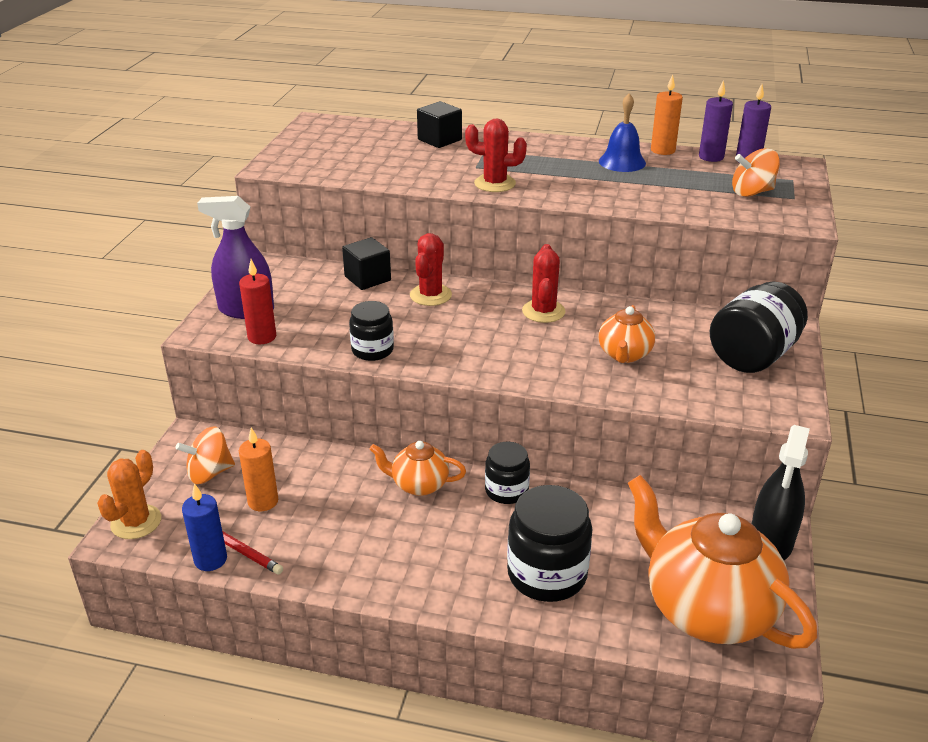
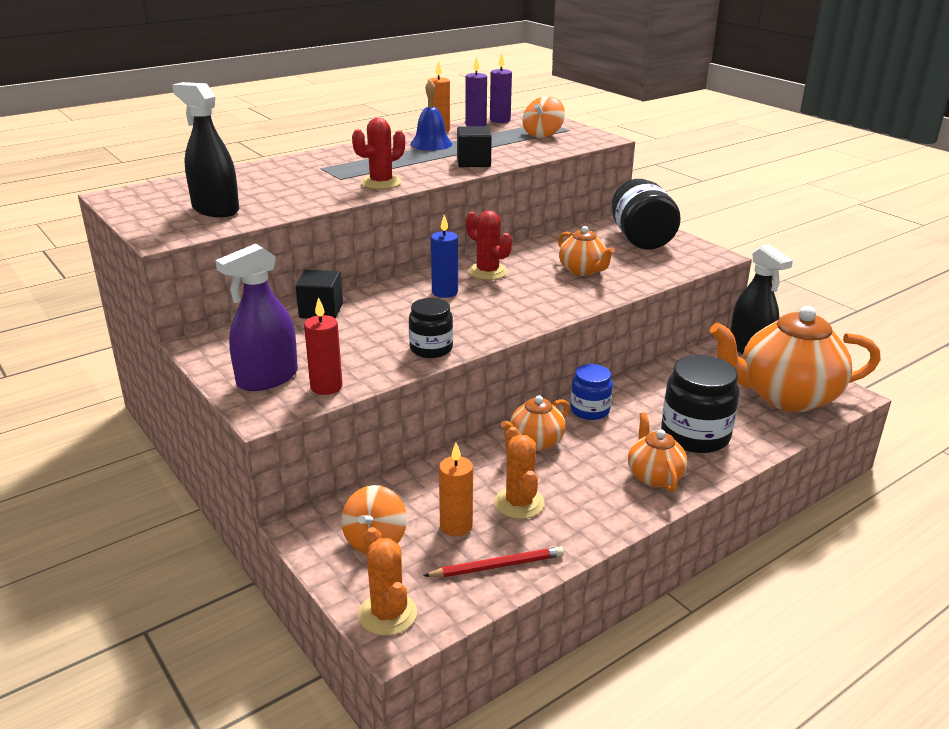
camera: 50 degrees left, 5 degrees down
blue candle [182,483,227,571] -> blue candle moved to [431,215,458,298]
red cactus [410,233,452,306] -> none
black cube [417,101,462,148] -> black cube moved to [457,126,492,167]
black jar [485,442,530,504] -> blue jar [570,364,613,420]
none -> black spray bottle [172,82,239,217]
none -> orange cactus [494,427,545,519]
none -> orange teapot [628,412,688,492]

